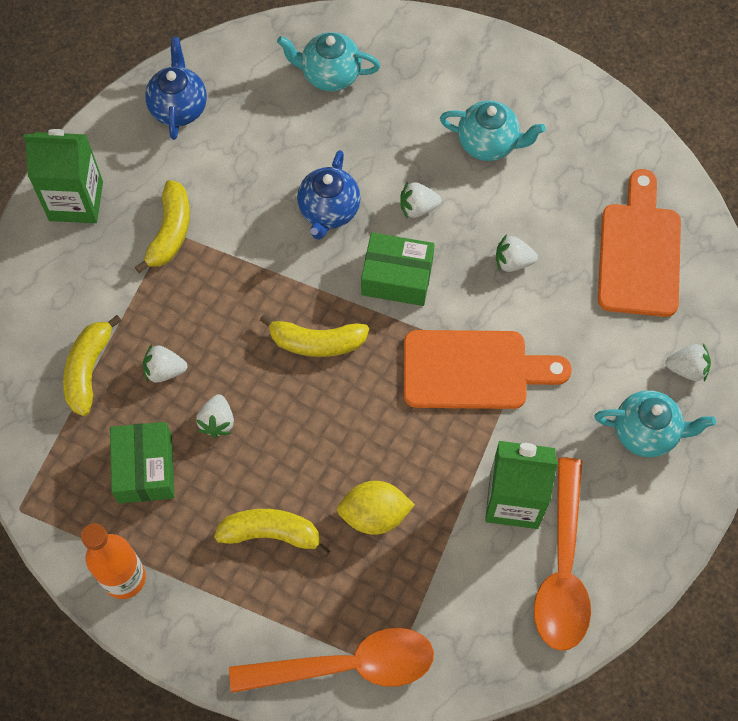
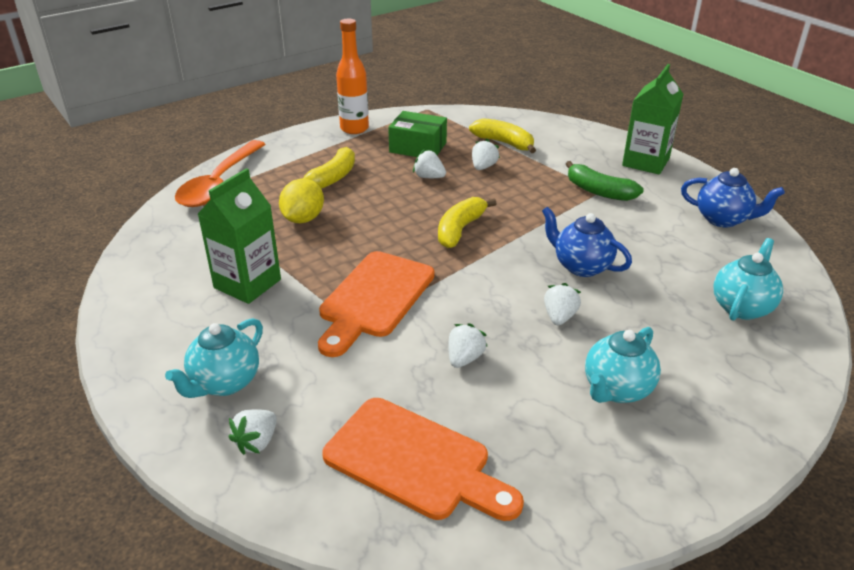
camera: 115 degrees right, 30 degrees down
yellow banana [135,180,190,273] -> green banana [566,161,644,201]
green box [361,232,435,306] -> none
orange spoon [534,458,591,651] -> none

